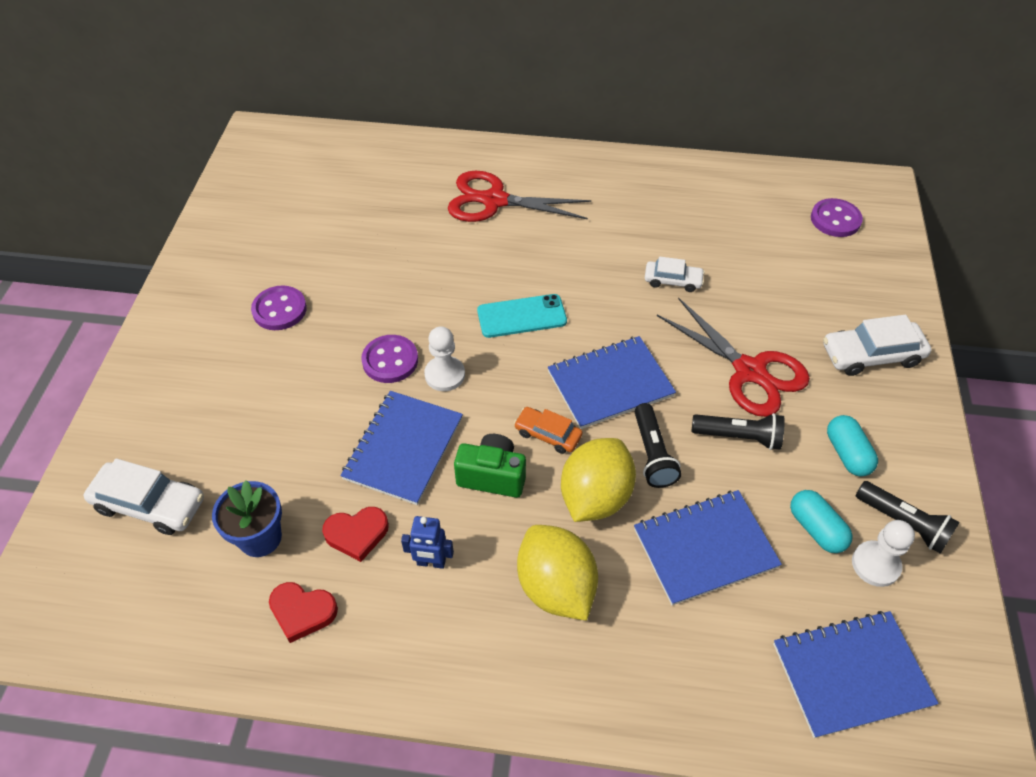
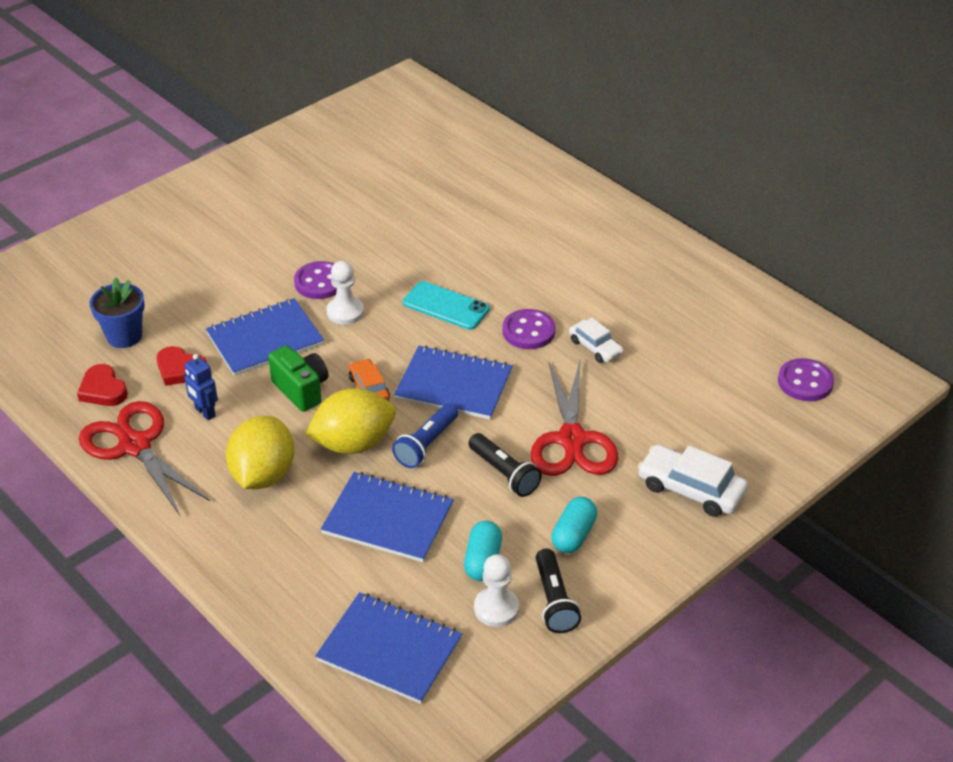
camera: 40 degrees right, 10 degrees down
white car [84,458,204,535] -> none
purple button [251,286,307,330] -> purple button moved to [502,309,555,349]
red scissors [448,171,591,222] -> red scissors moved to [79,401,211,517]
black flashlight [635,403,682,488] -> blue flashlight [392,403,458,468]

